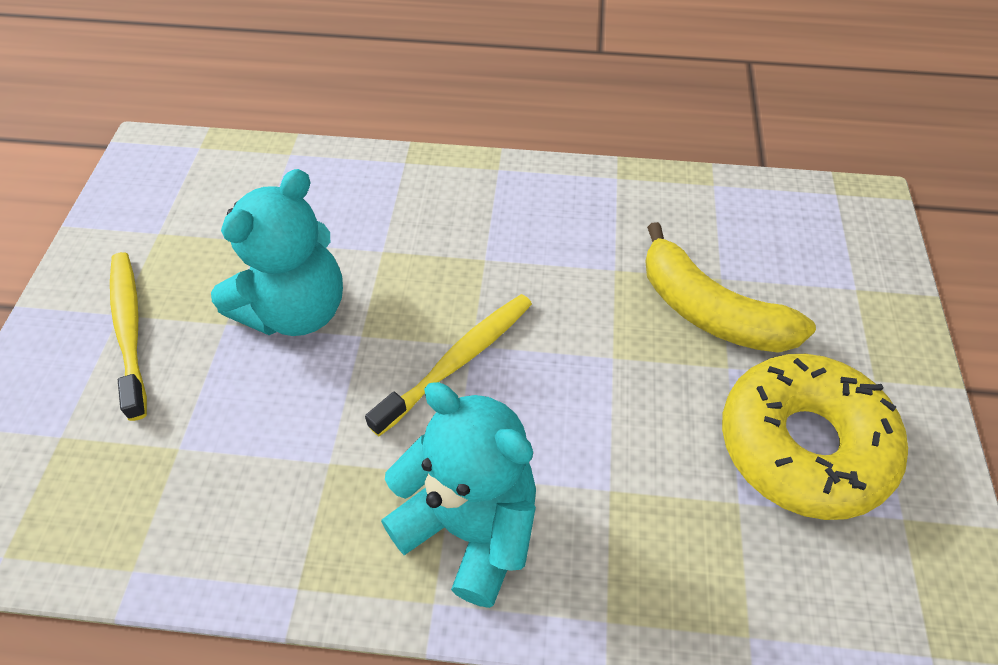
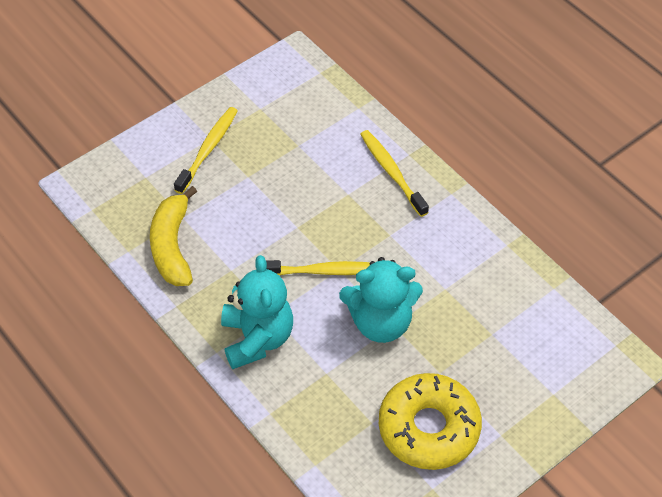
camera: 45 degrees right, 0 degrees up
turquoise teddy bear [211,169,343,336] -> turquoise teddy bear moved to [339,257,423,343]
yellow banana [645,222,816,353] -> yellow banana moved to [150,186,197,286]
none -> yellow toothbrush [360,130,429,217]

